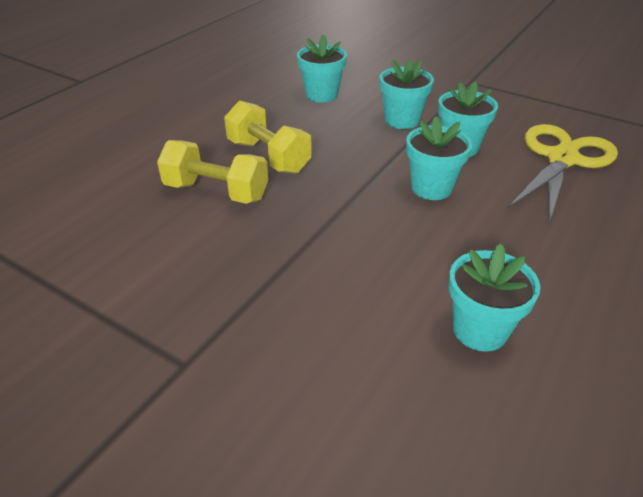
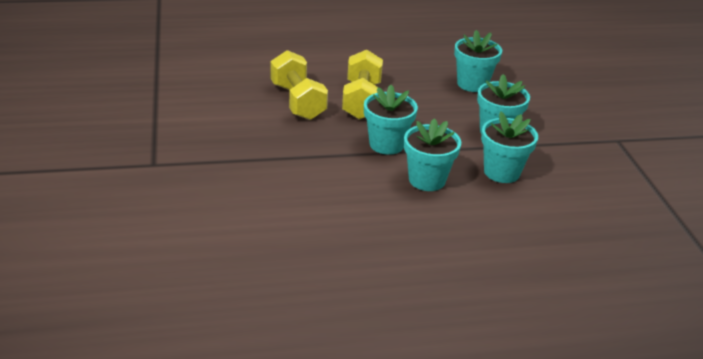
camera: 45 degrees right, 5 degrees down
turquoise flower pot [449,244,540,352] -> turquoise flower pot moved to [364,85,418,155]
yellow scissors [507,124,618,224] -> none

